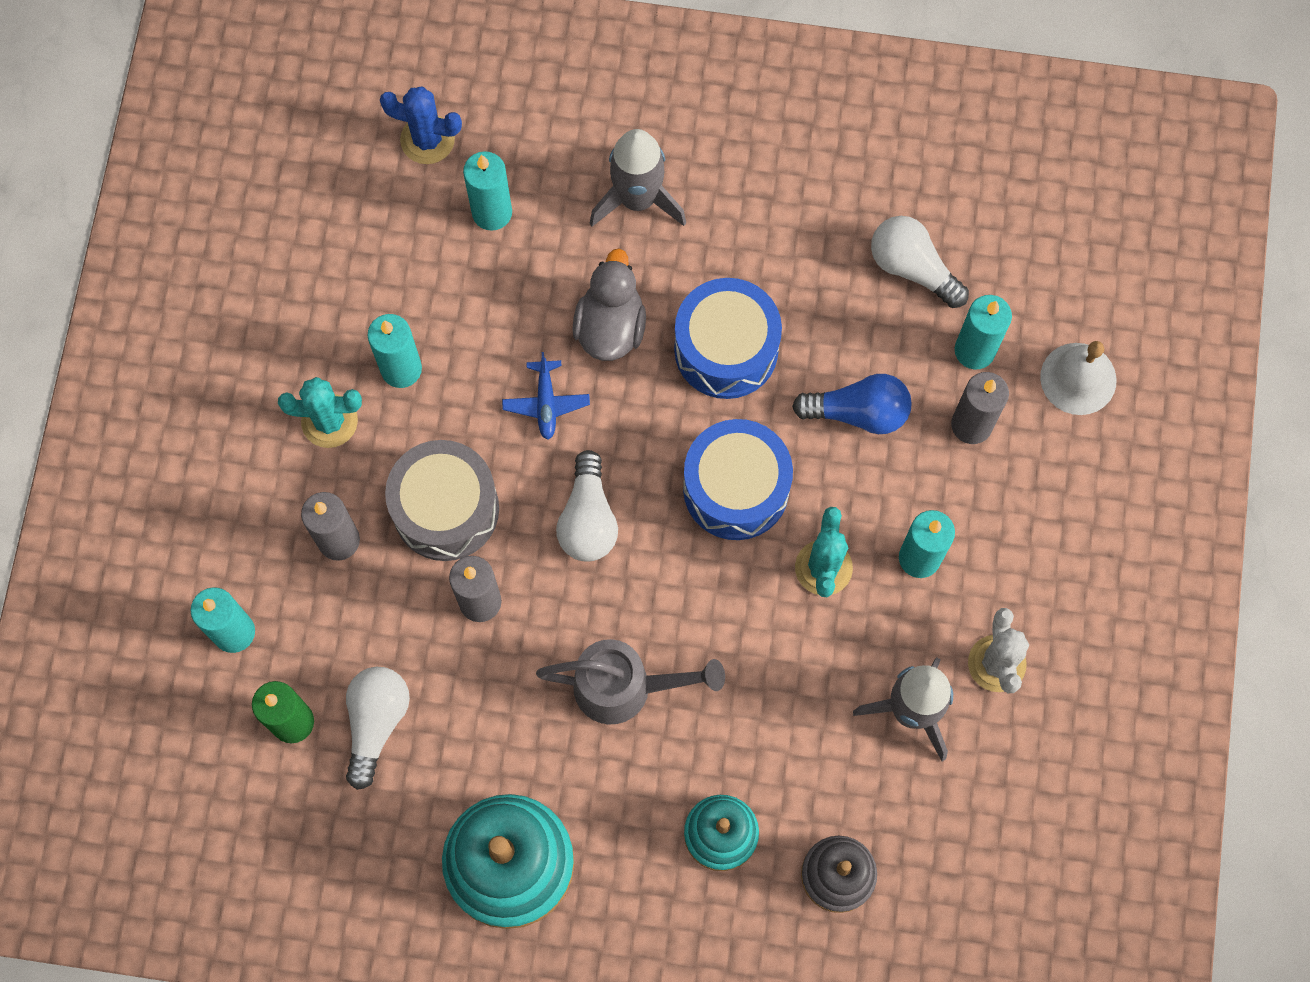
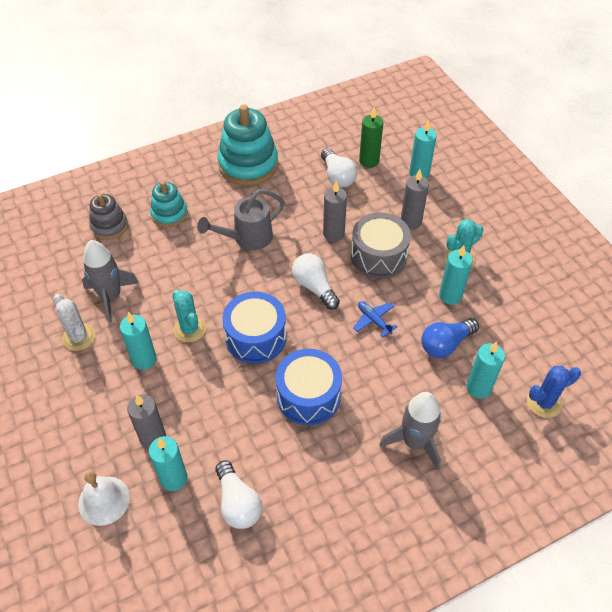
camera: 145 degrees right, 20 degrees down
grey duck [572,248,646,361] -> none
blue light bulb [792,374,912,434] -> blue light bulb moved to [421,318,479,358]
white light bulb [871,216,969,308] -> white light bulb turned 60 degrees clockwise [215,460,262,529]

